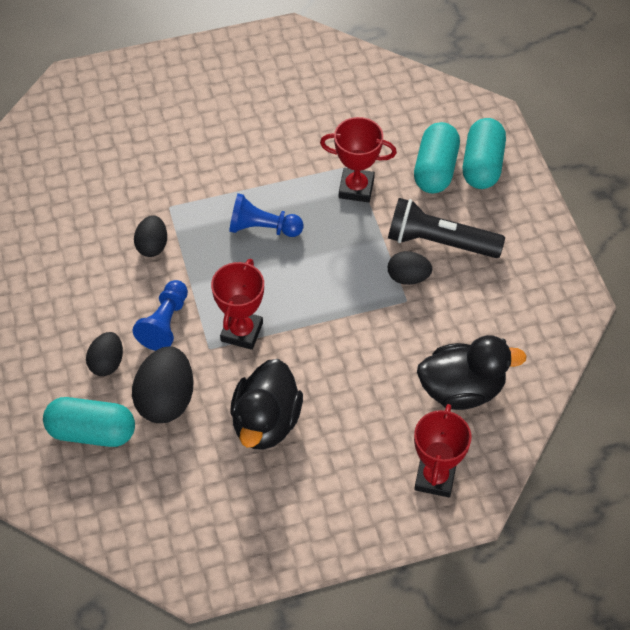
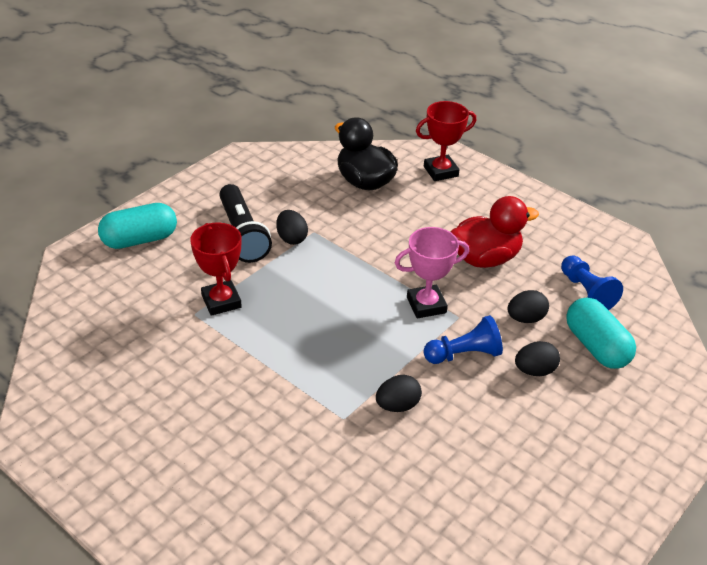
camera: 125 degrees left, 15 degrees down
black egg [132,346,194,423] -> black egg [508,290,549,323], size x0.60
red trophy [211,259,264,350] -> pink trophy [395,227,469,318]
blue pawn [229,193,303,237] -> blue pawn moved to [561,255,623,310]
black duck [230,359,303,450] -> red duck [451,196,539,268]
turquoise capsule [414,122,460,193] -> none

